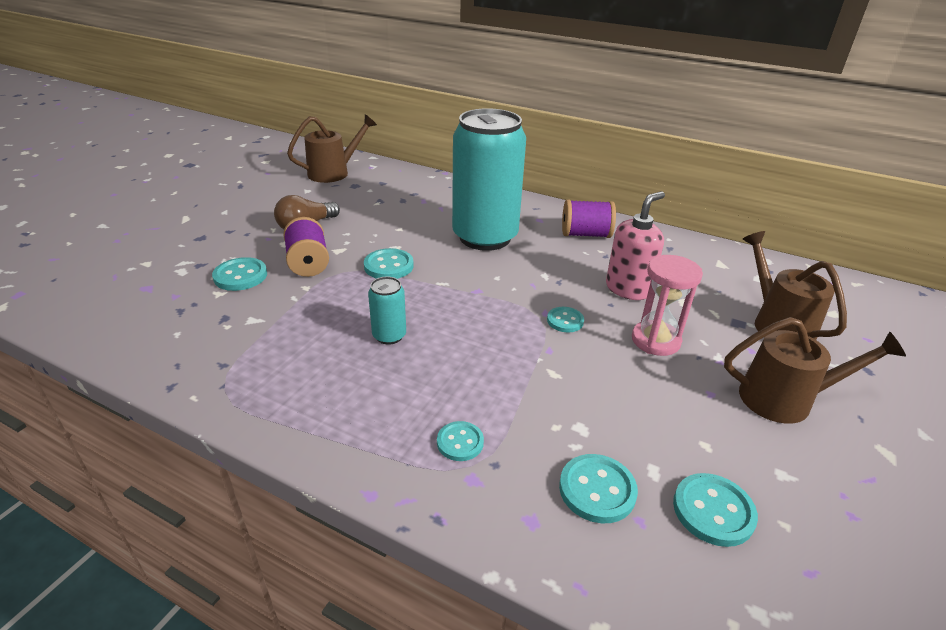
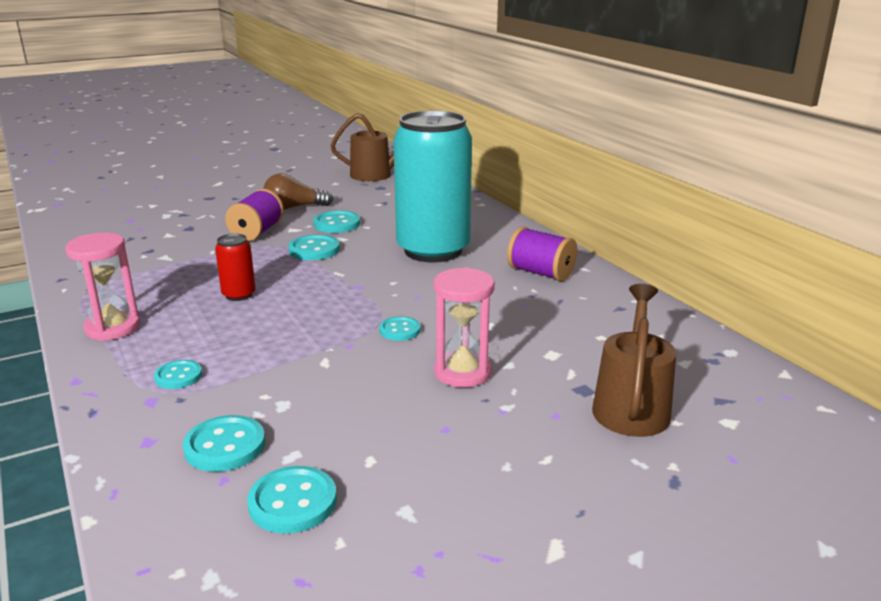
camera: 35 degrees right, 10 degrees down
turquoise button [212,257,267,291] -> turquoise button moved to [313,211,360,233]
turquoise can [368,276,406,345] -> red can [215,233,256,301]
pink soap dispenser [606,191,665,300] -> none
brown watering can [724,317,906,424] -> none
none -> pink hourglass [65,233,140,341]

